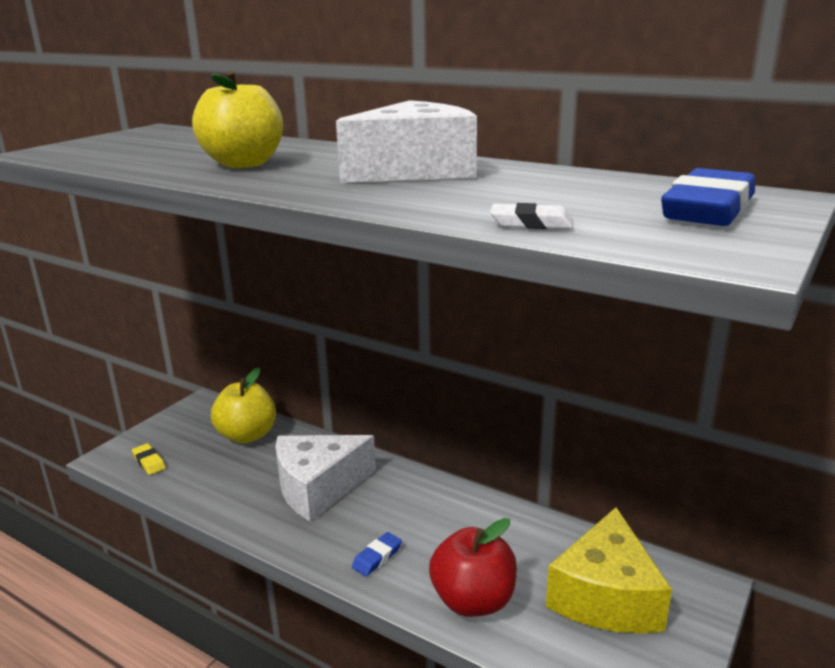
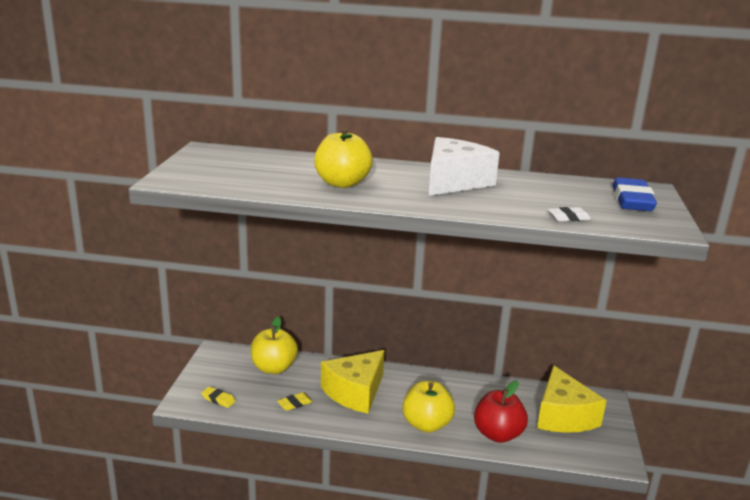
camera: 25 degrees left, 0 degrees up
white cheese [276,435,376,522] -> yellow cheese [321,350,385,414]
blue eraser [352,532,402,576] -> yellow apple [403,381,455,433]
none -> yellow eraser [277,392,312,411]

